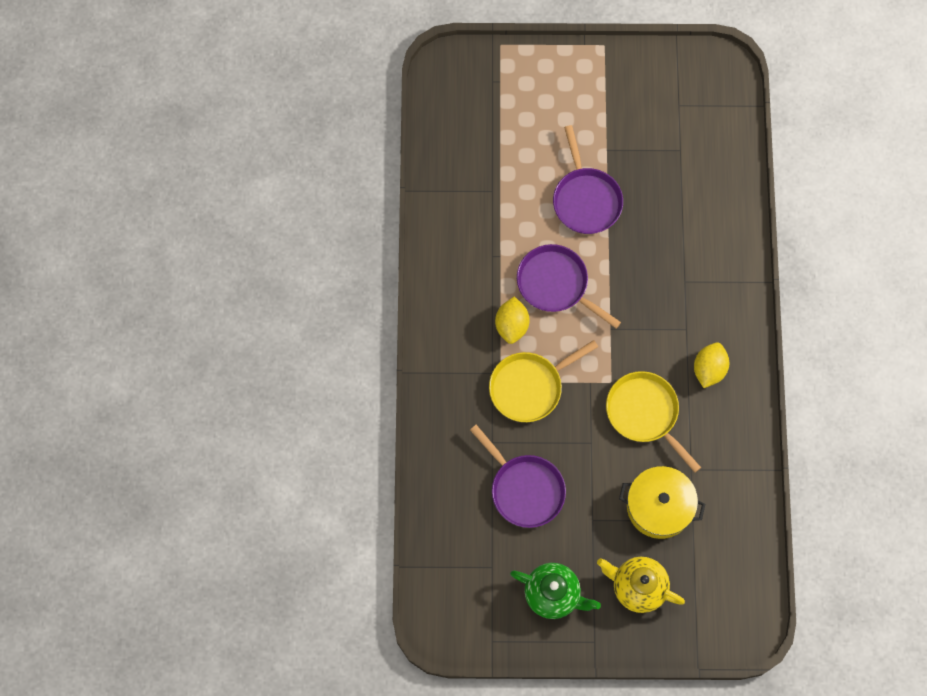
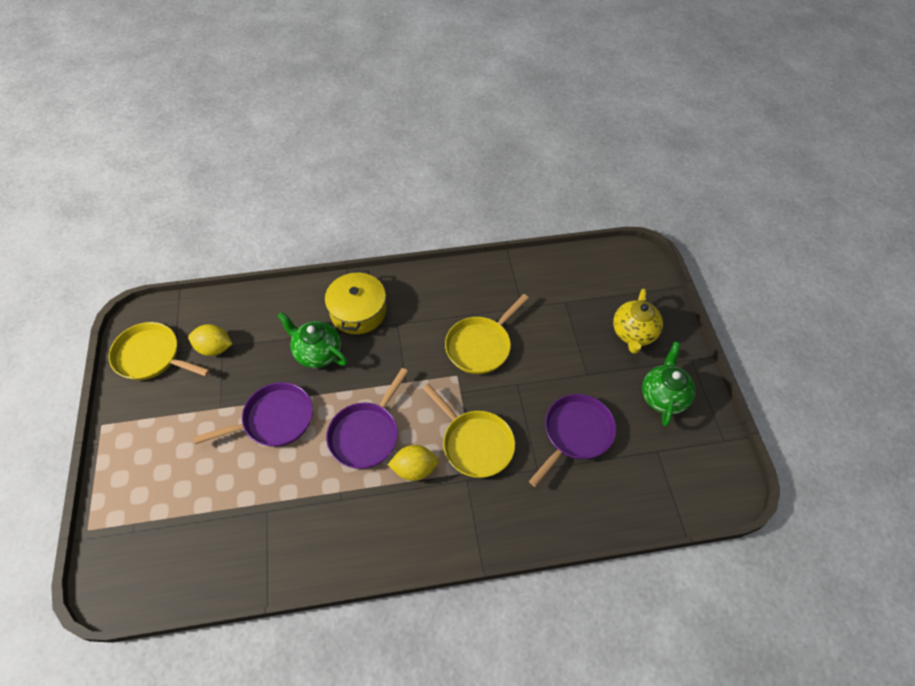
camera: 100 degrees left, 15 degrees down
yellow pot [619,466,705,539] -> yellow pot moved to [325,270,386,334]
yellow lemon [694,342,729,388] -> yellow lemon moved to [188,324,232,356]
none -> yellow pan [109,322,210,380]
none -> green teapot [278,312,348,368]

